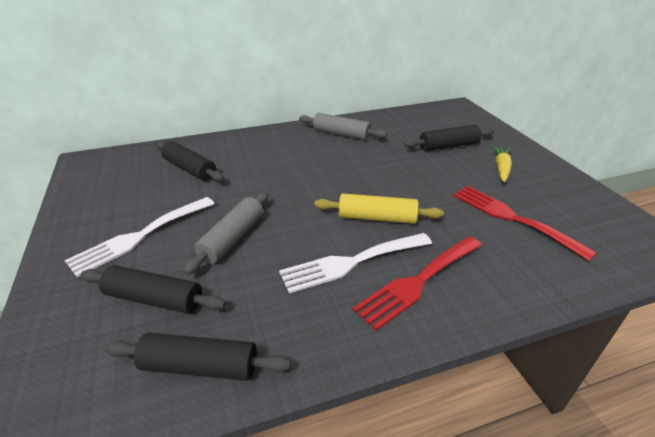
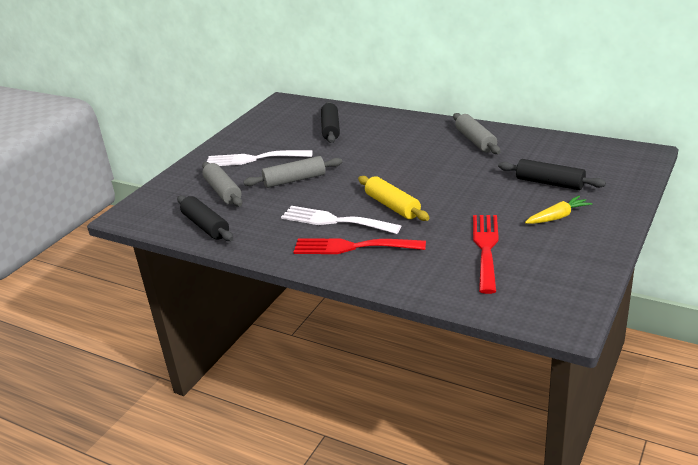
camera: 50 degrees right, 5 degrees down
black rolling pin [81,265,226,314] -> grey rolling pin [202,162,243,207]

